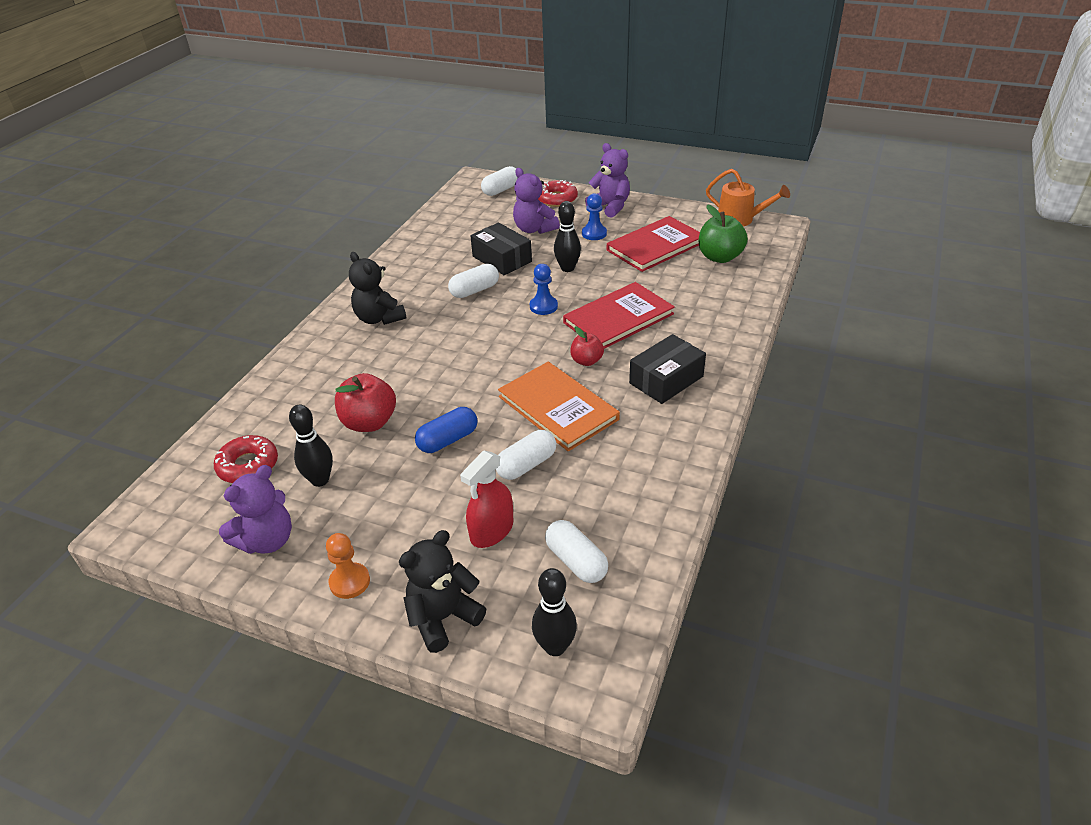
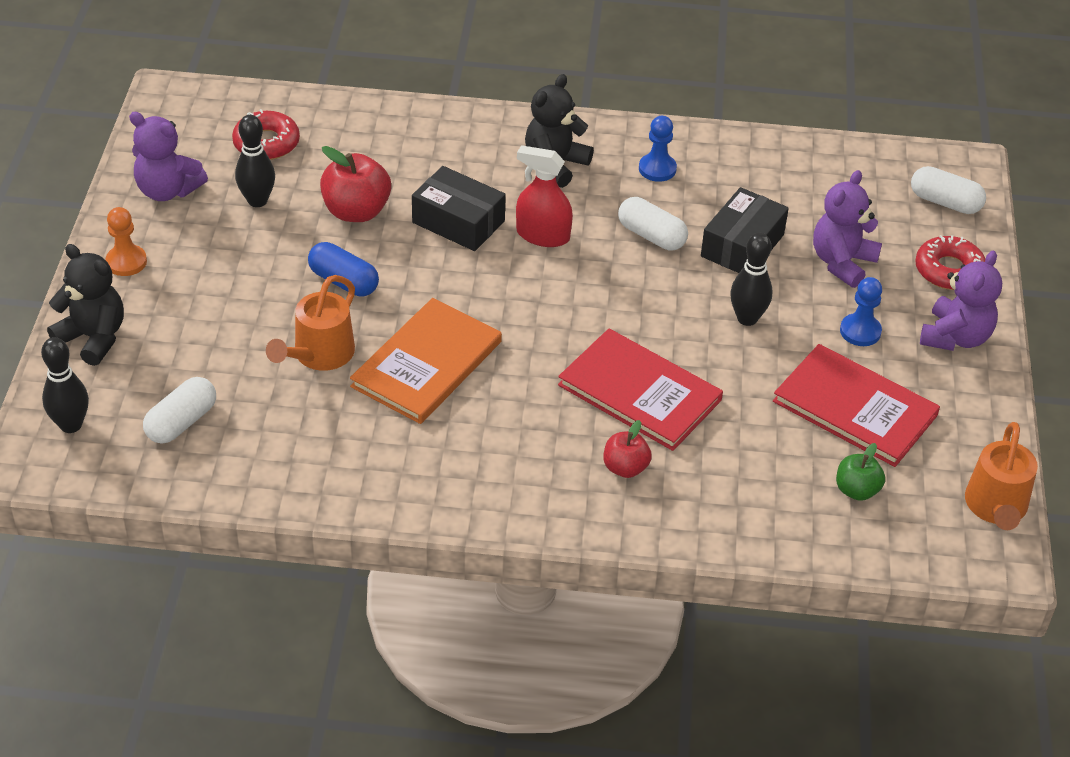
camera: 70 degrees right, 5 degrees up
red spray bottle [460,451,513,548] -> red spray bottle moved to [516,145,573,247]
white capsule [496,430,556,480] -> orange watering can [266,275,355,371]
blue pawn [530,264,558,315] -> blue pawn moved to [639,116,677,182]
red apple [570,327,604,366] -> red apple moved to [603,420,652,478]
black box [629,334,706,404] -> black box moved to [412,166,506,251]
green apple [699,204,748,263] -> green apple [836,443,885,501], size x0.60

